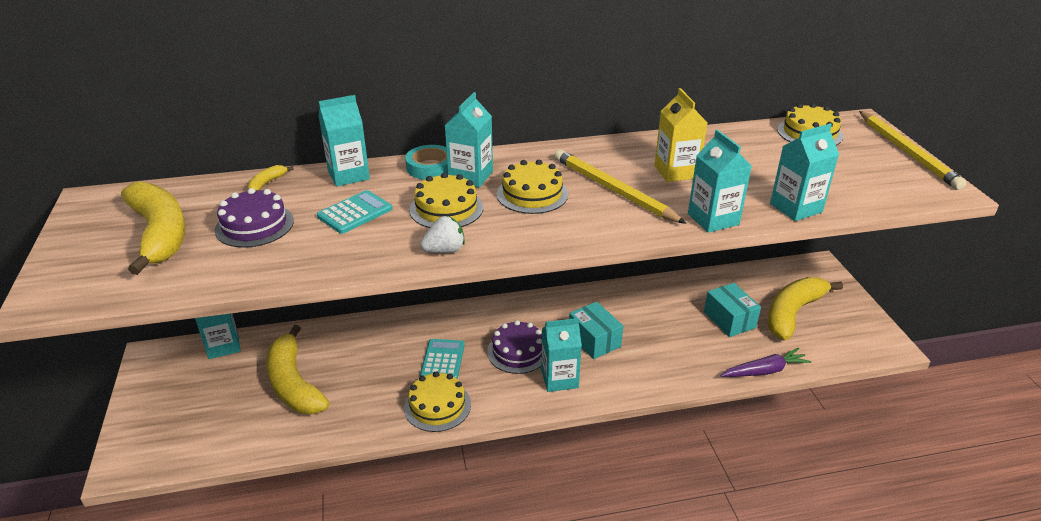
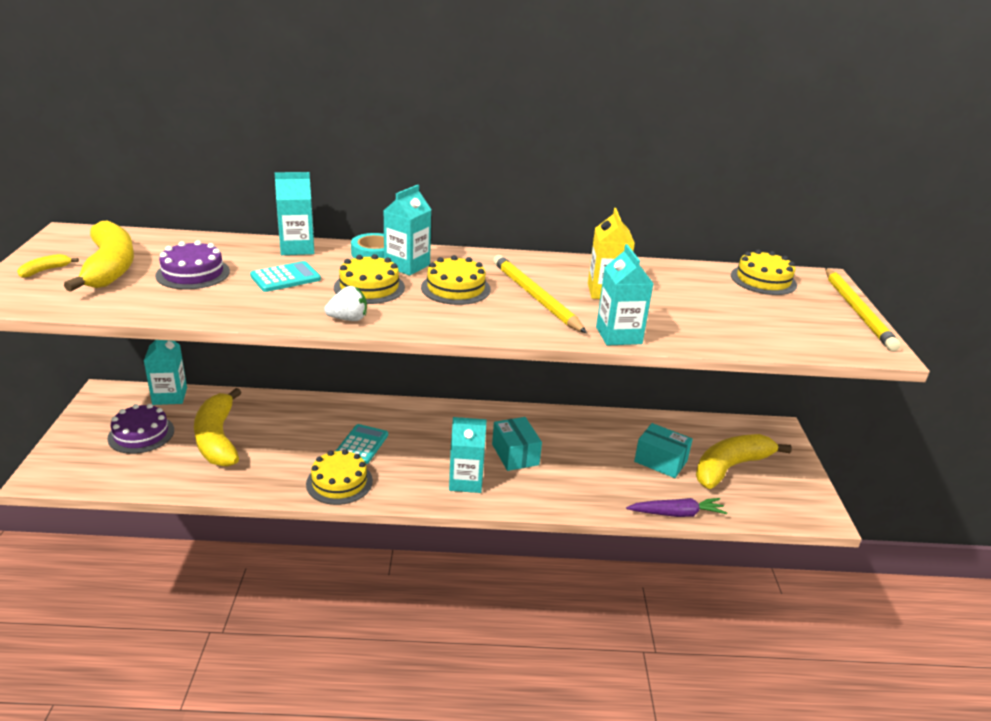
camera: 10 degrees right, 5 degrees down
yellow banana [248,165,294,190] -> yellow banana moved to [17,254,79,278]
purple cake [487,320,542,374] -> purple cake moved to [107,404,174,454]
turquoise box [704,283,761,337] -> turquoise box turned 45 degrees counterclockwise [634,423,693,478]
turquoise carton [770,124,839,221] -> none

